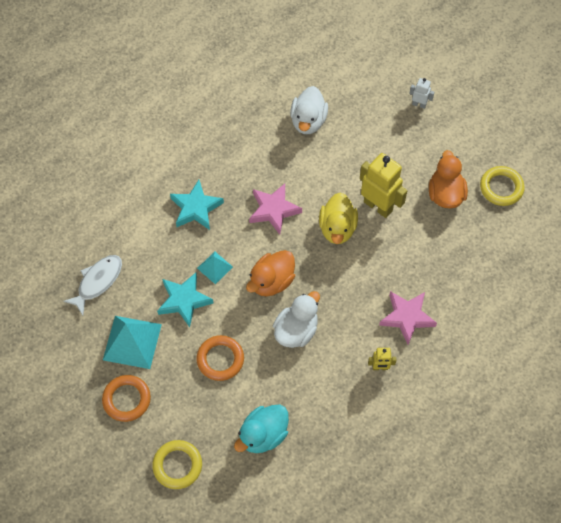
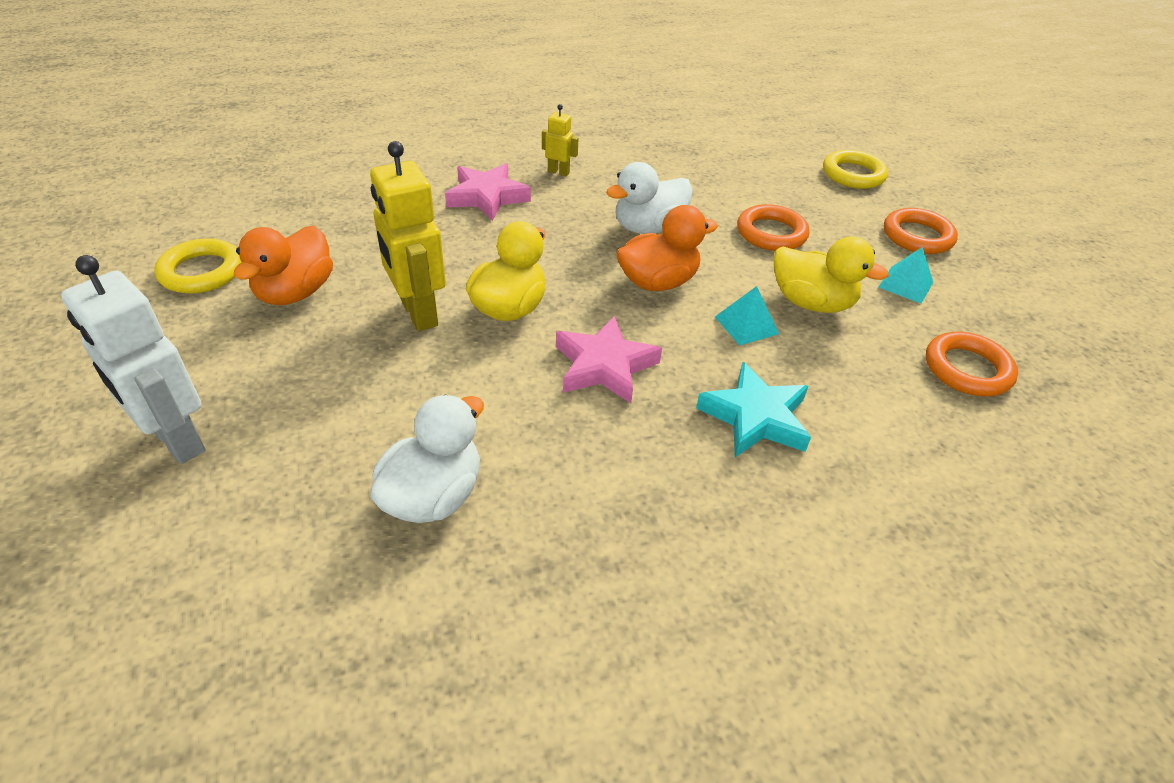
camera: 160 degrees left, 20 degrees down
white fish [63,255,122,315] -> orange ring [926,332,1018,396]
turquoise pyramid [103,316,162,369] -> turquoise pyramid [878,247,933,304], size x0.55
turquoise star [157,273,213,327] -> yellow duck [774,236,889,313]
turquoise duck [234,404,289,453] -> none
white robot [409,78,434,109] -> white robot [61,255,205,464], size x2.04

